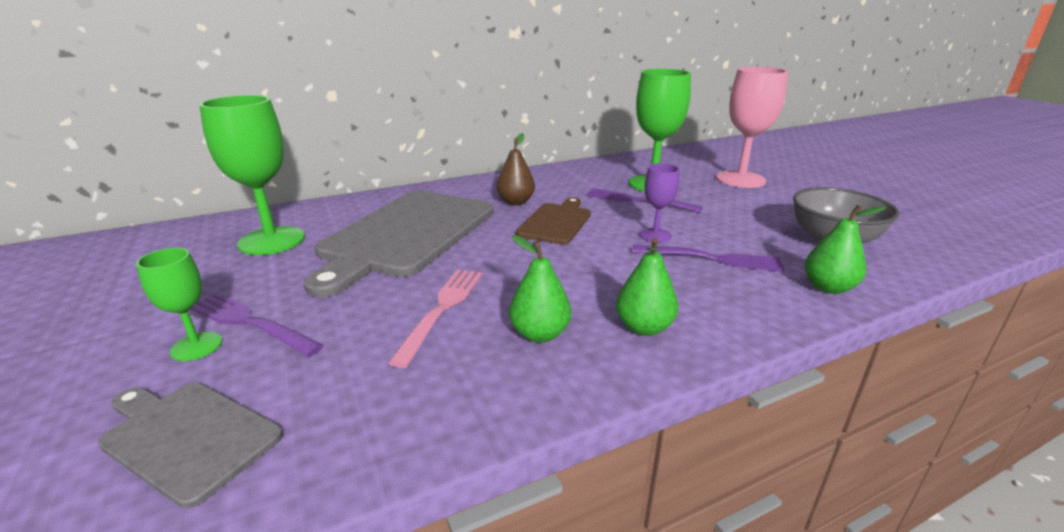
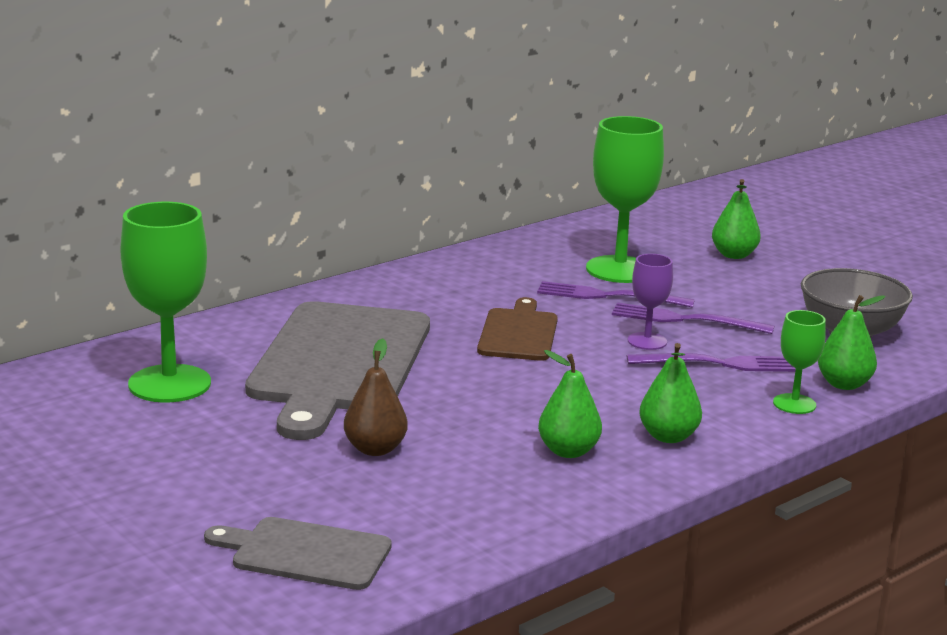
camera: 15 degrees left, 5 degrees down
green goblet [136,248,222,361] -> green goblet moved to [773,310,826,414]
purple fork [191,292,324,357] -> purple fork moved to [612,303,774,334]
pink fork [388,269,482,368] -> none
brown pear [496,133,535,205] -> brown pear moved to [344,338,408,456]
pink goblet [716,67,788,188] -> green pear [712,179,761,259]

